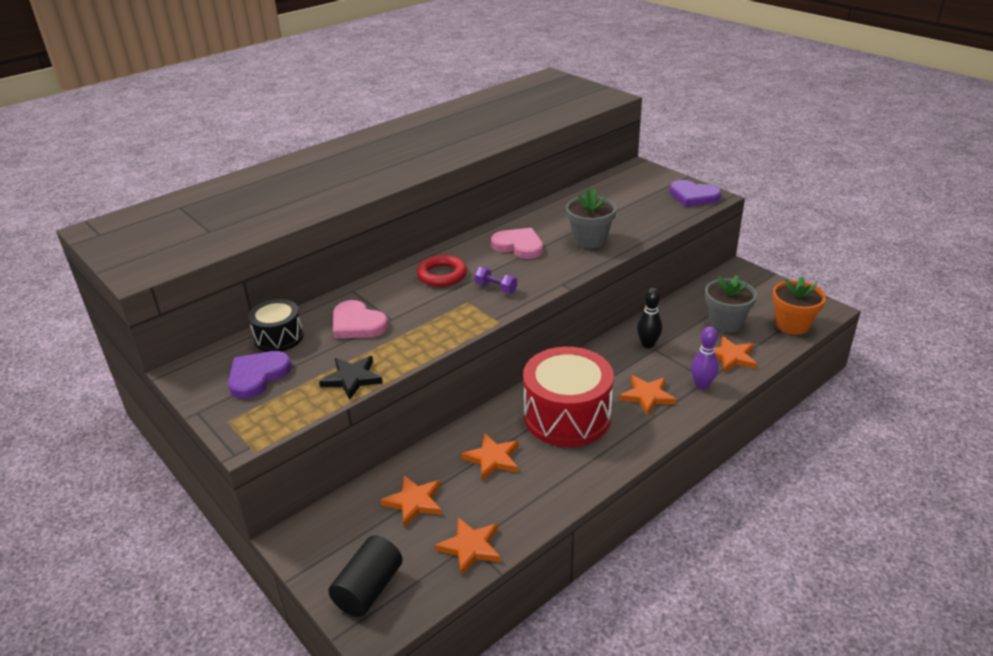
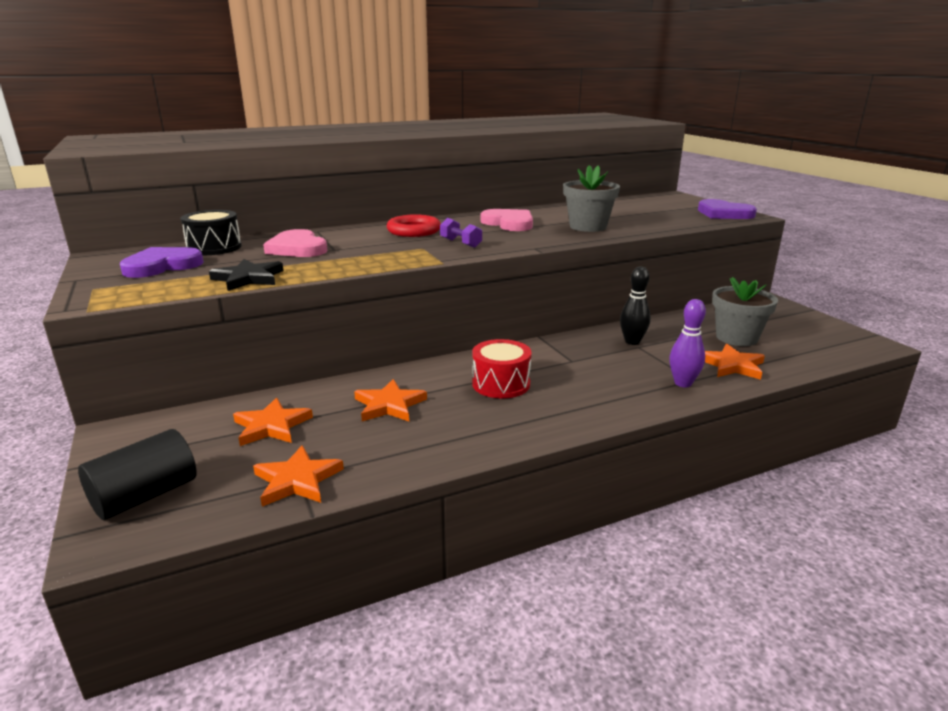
camera: 15 degrees right, 10 degrees down
red drum [523,347,614,447] -> red drum [472,339,532,398], size x0.54
orange star [620,375,677,416] -> none
orange flower pot [772,277,826,335] -> none

